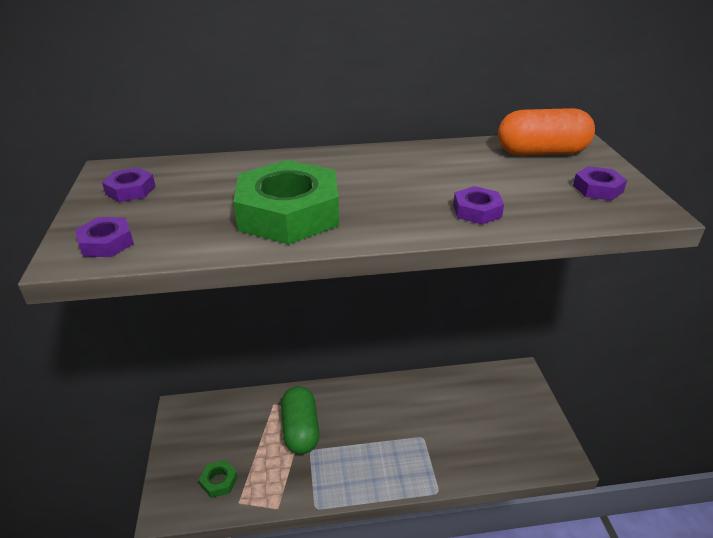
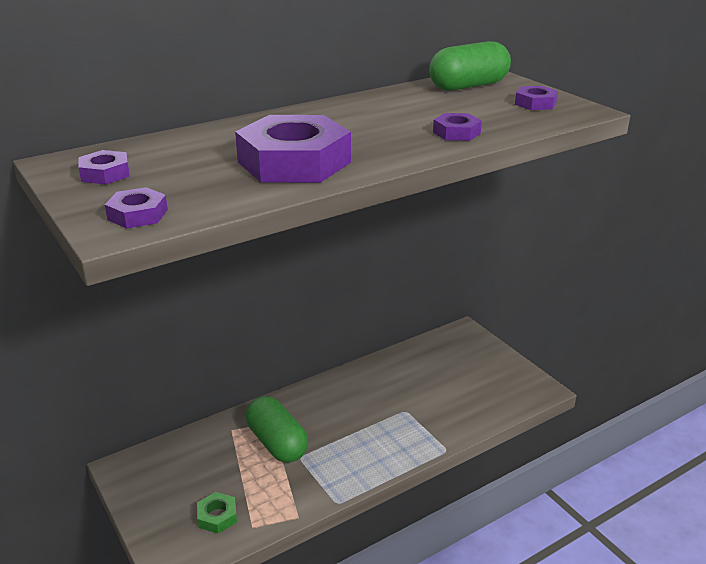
camera: 25 degrees left, 5 degrees down
green nut [234,160,339,245] -> purple nut [235,115,351,183]
orange capsule [498,108,595,155] -> green capsule [429,41,511,91]

